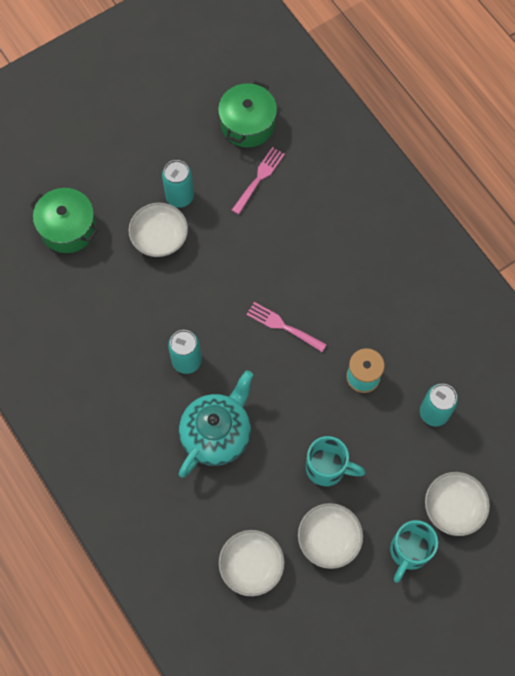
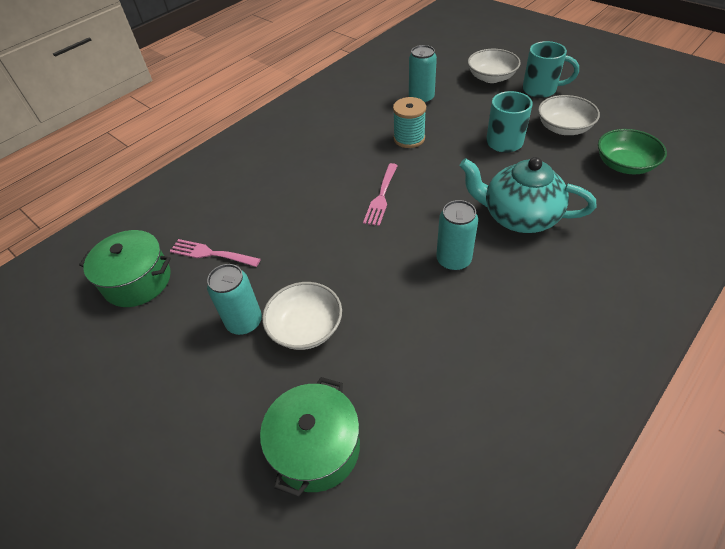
camera: 100 degrees left, 20 degrees down
white bowl [219,530,285,596] -> green bowl [598,129,667,174]

